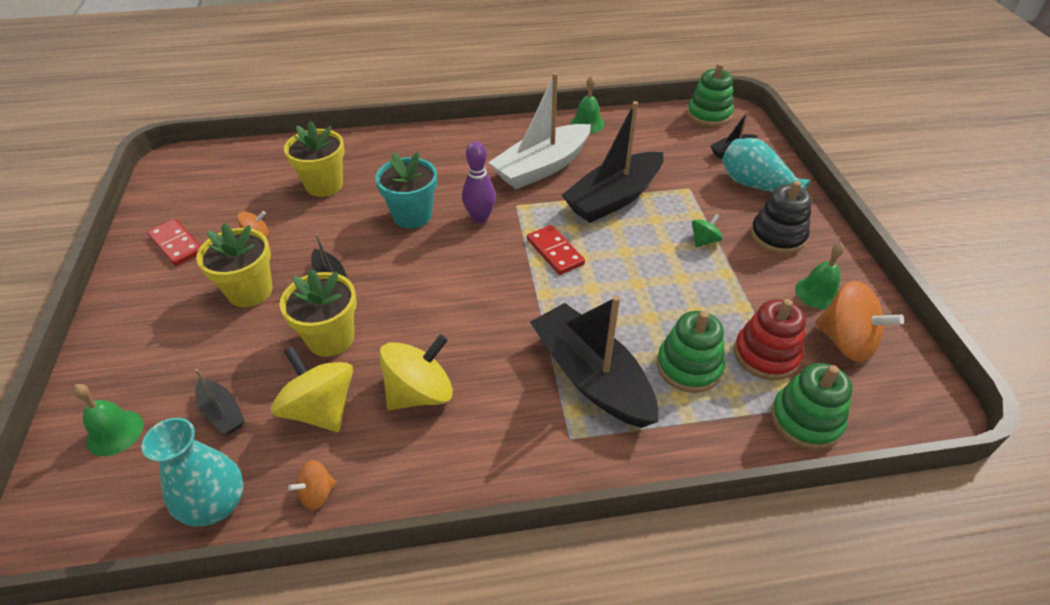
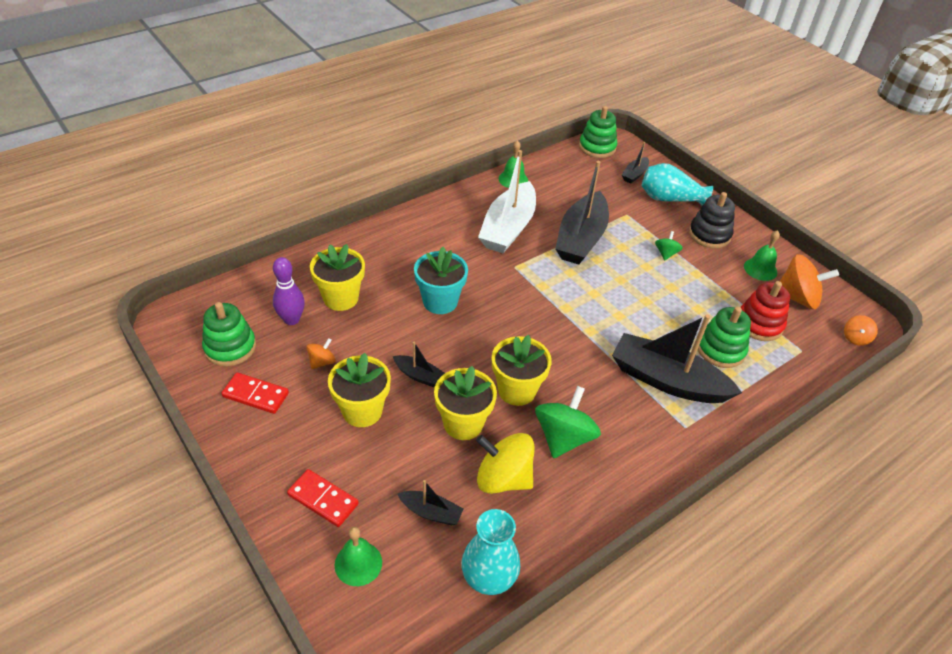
camera: 30 degrees left, 0 degrees up
orange spinning top [288,460,336,510] -> orange spinning top moved to [844,315,878,346]
yellow spinning top [379,334,453,410] -> green spinning top [535,386,601,458]
purple bowling pin [462,141,496,223] -> purple bowling pin moved to [273,257,305,325]
red domino [527,225,585,275] -> red domino moved to [287,469,359,527]
green stacking toy [771,363,852,450] -> green stacking toy moved to [202,302,256,366]
none -> yellow flower pot [492,335,552,406]

